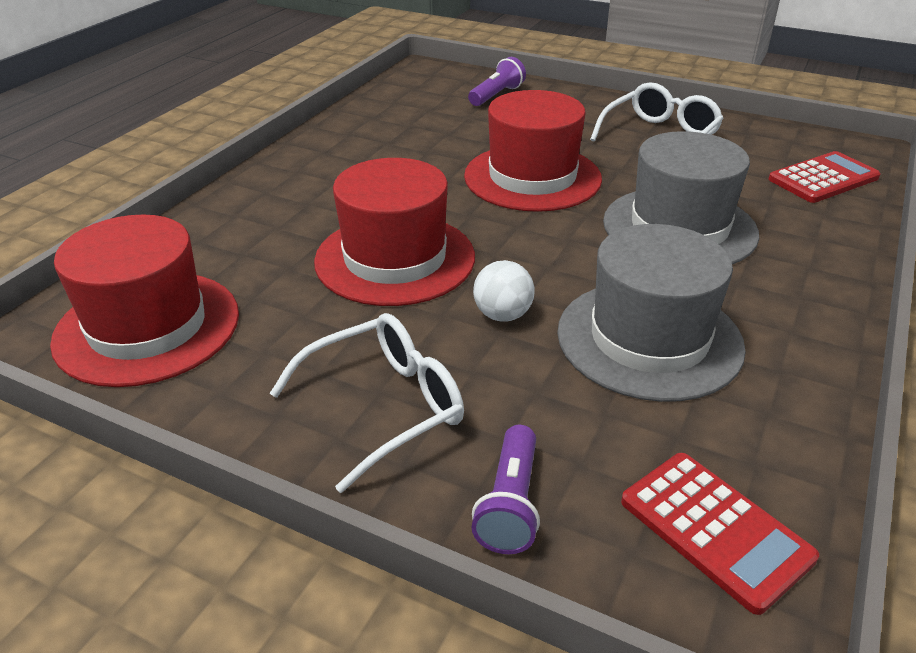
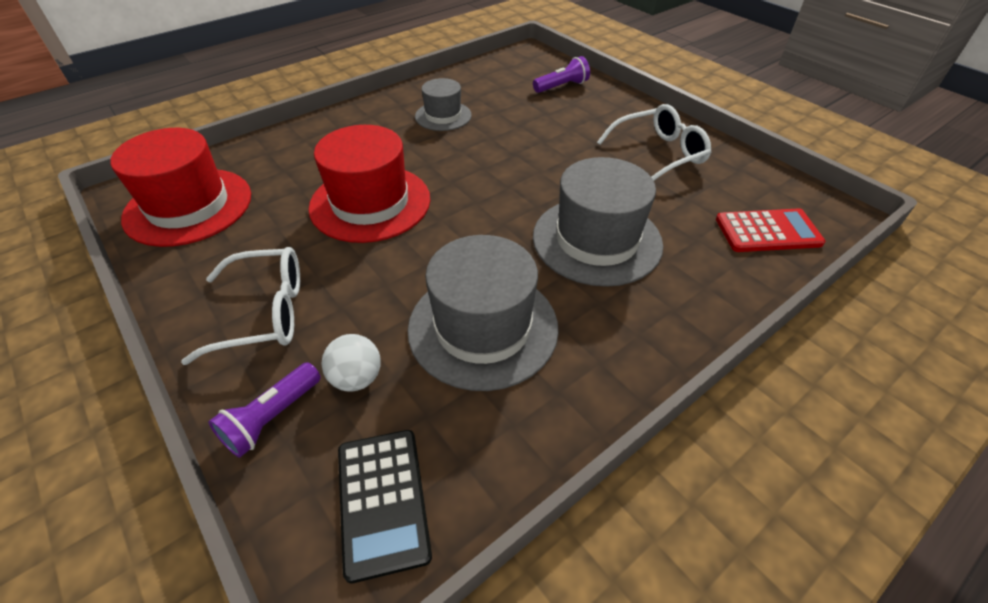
camera: 25 degrees right, 10 degrees up
red hat [464,90,602,212] -> none
white ball [473,260,535,322] -> white ball moved to [321,334,381,391]
red calculator [621,453,819,615] -> black calculator [338,430,432,583]
none -> grey hat [415,78,472,131]

